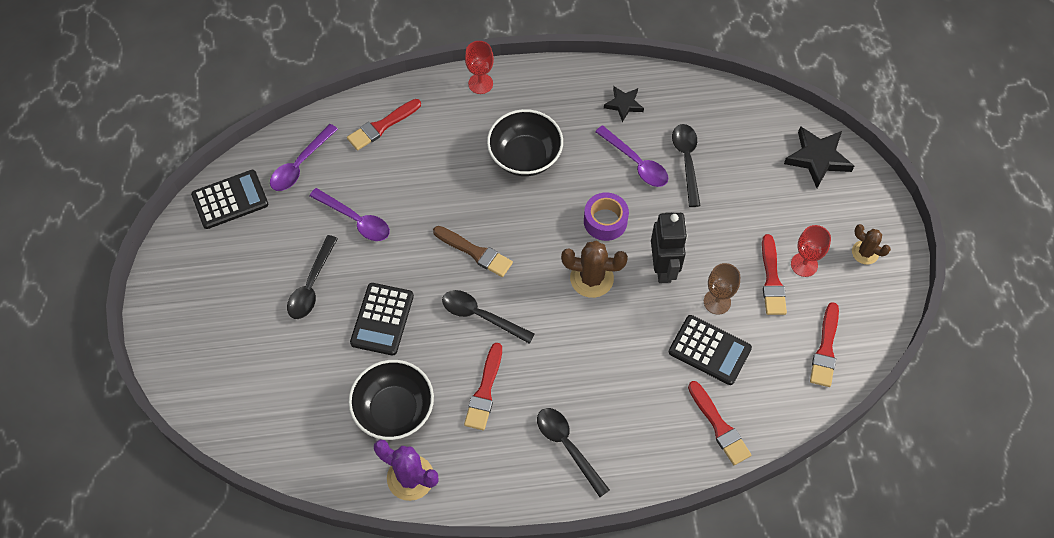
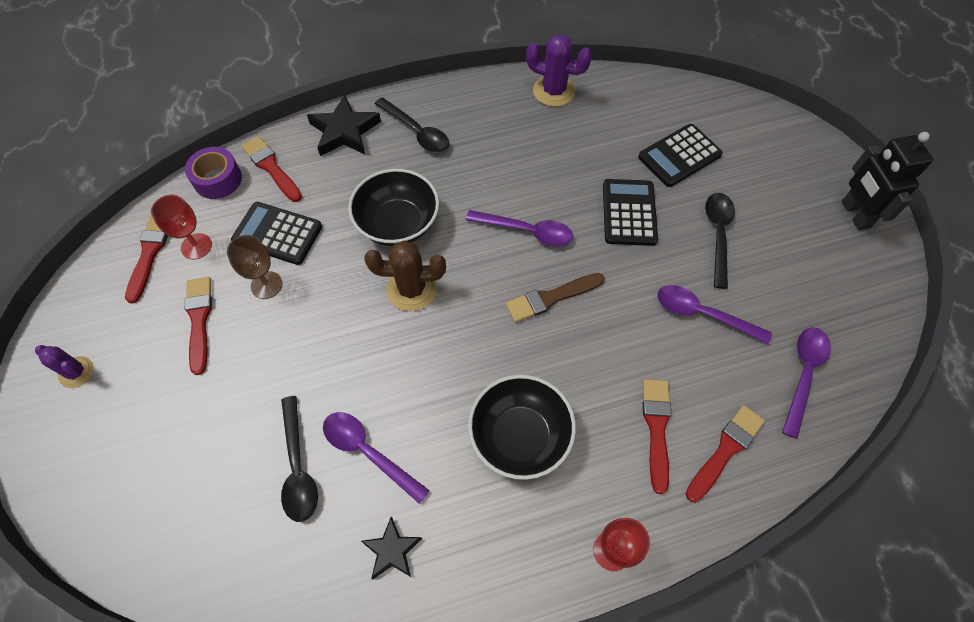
camera: 170 degrees right, 0 degrees up
black calculator [191,170,268,229] -> black calculator moved to [638,124,723,187]
black bowl [348,360,434,440] -> black bowl moved to [348,169,439,246]
brown brush [433,226,513,277] -> brown brush turned 45 degrees counterclockwise [506,273,605,323]
black spoon [442,290,535,344] -> purple spoon [466,210,573,246]
red brush [464,343,502,430] -> red brush moved to [643,379,672,494]
purple tape [584,192,629,241] -> purple tape moved to [185,147,242,199]
black robot [651,212,687,283] -> black robot moved to [842,132,933,230]
black star [784,126,854,188] -> black star moved to [307,95,381,156]
red goblet [791,225,831,277] -> red goblet moved to [151,195,212,260]
brown cactus [852,224,891,265] -> purple cactus [35,345,94,388]

